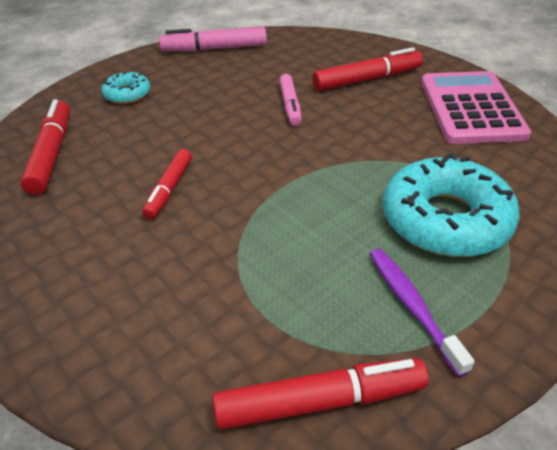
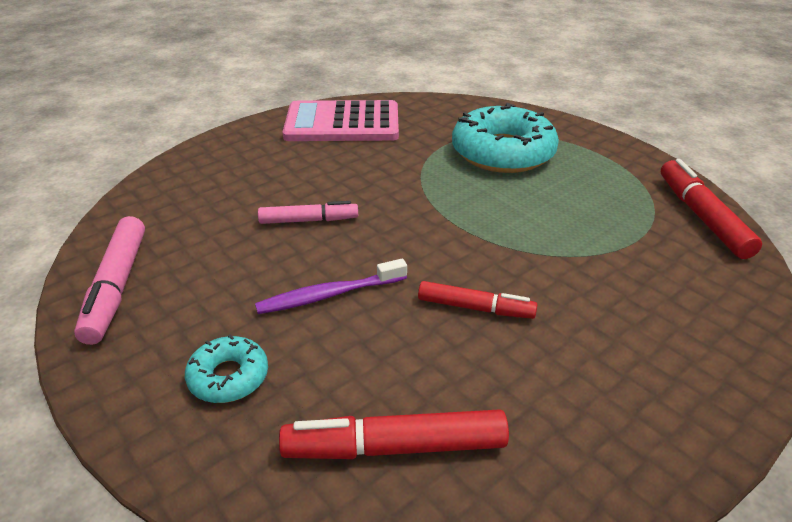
camera: 90 degrees left, 5 degrees down
red marker [313,47,423,91] -> none
purple toothbrush [370,249,475,377] -> purple toothbrush moved to [255,259,407,314]

